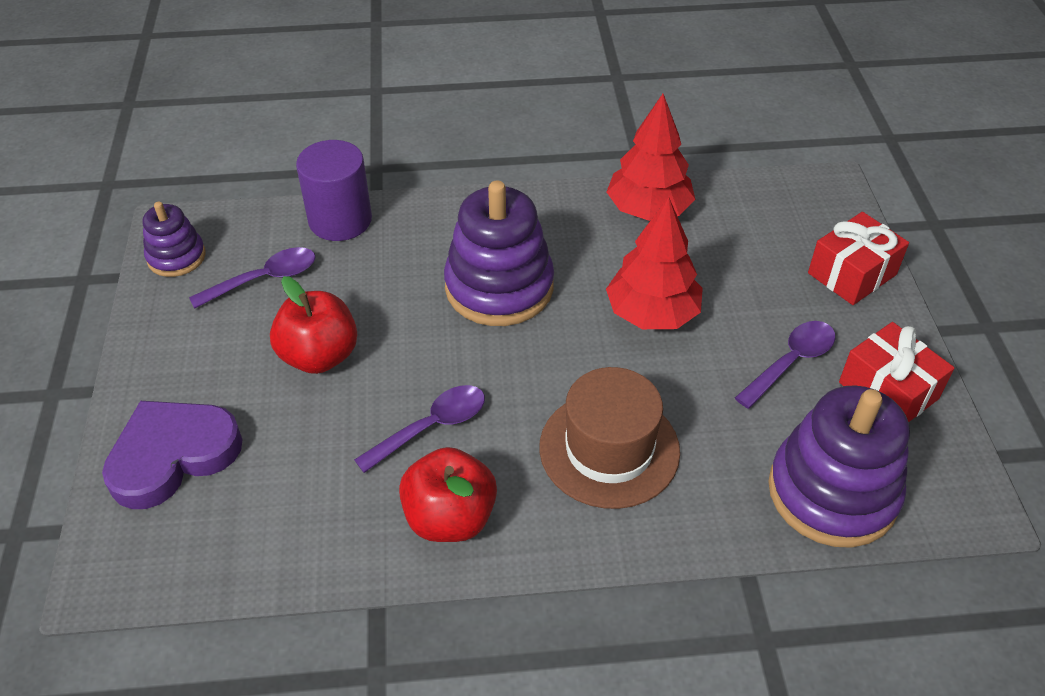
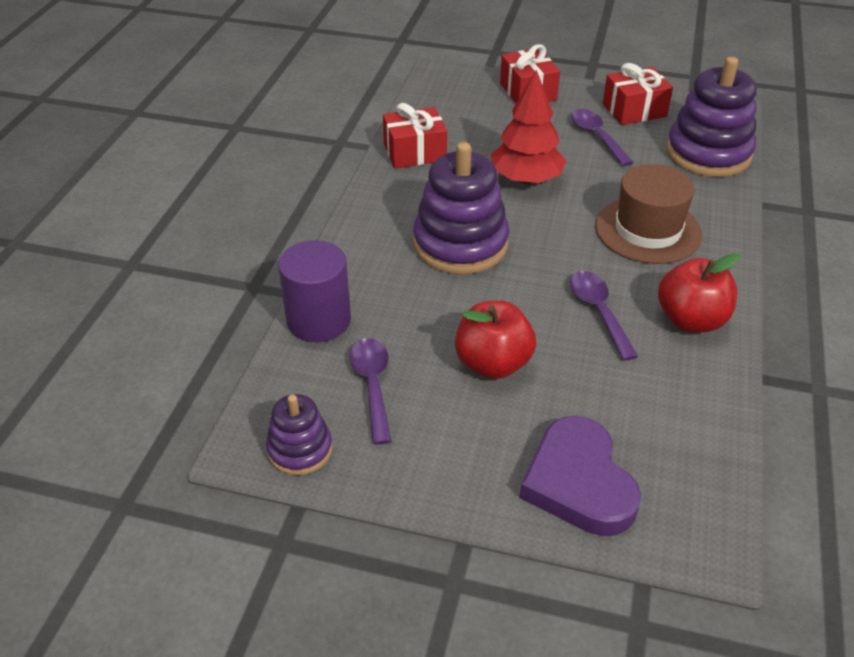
camera: 70 degrees left, 5 degrees down
red tree [607,94,695,221] -> red gift [383,103,447,169]

